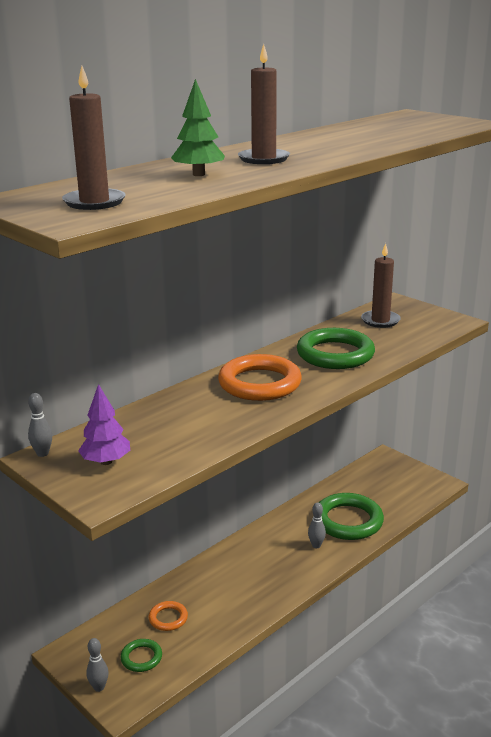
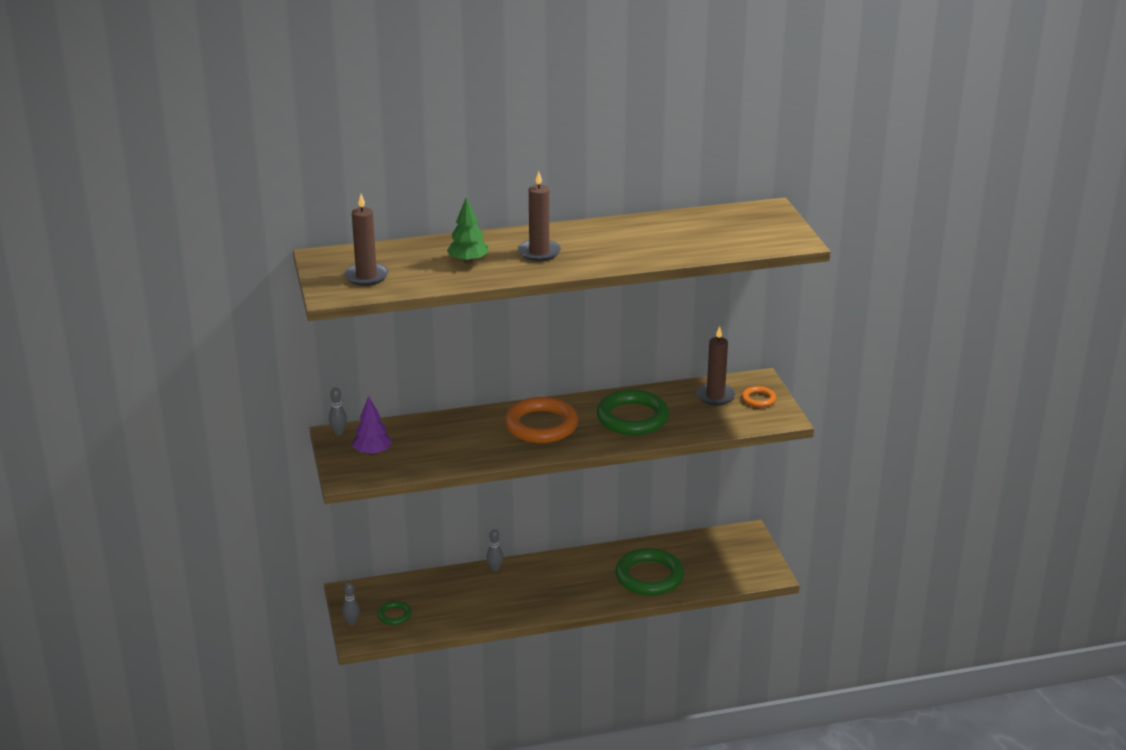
camera: 30 degrees right, 5 degrees up
orange ring [149,601,188,631] -> orange ring moved to [742,386,776,408]
grey bowling pin [308,502,326,548] -> grey bowling pin moved to [487,529,503,572]

